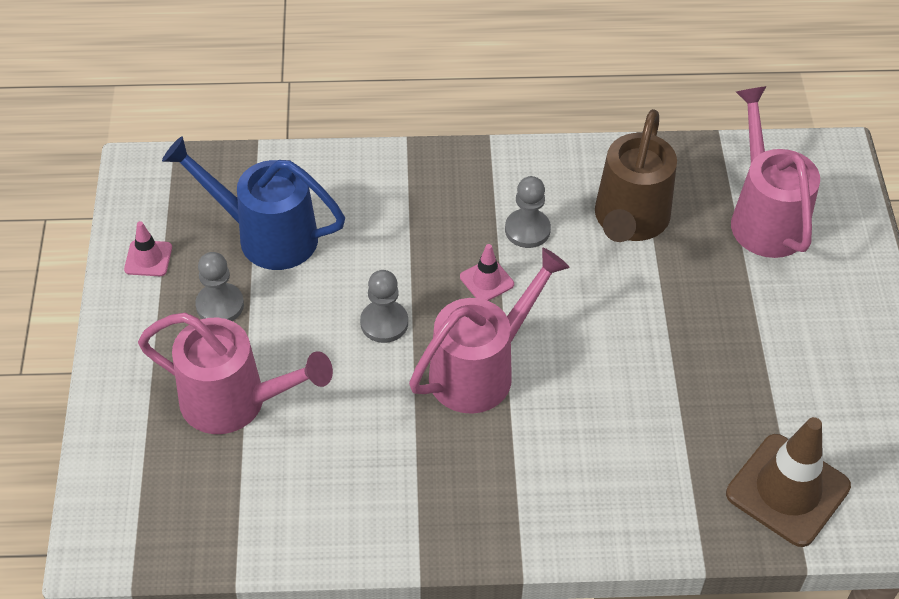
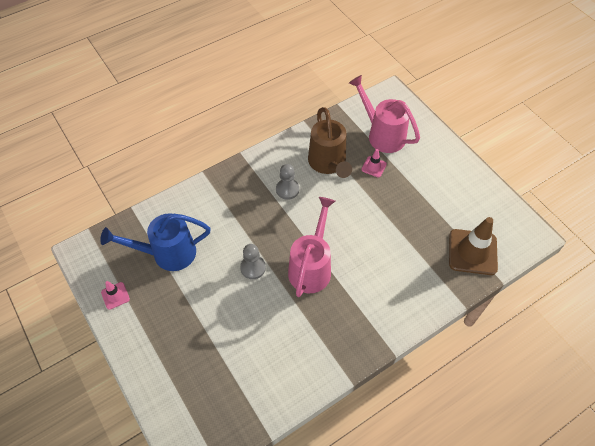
camera: 30 degrees left, 5 degrees up
pink watering can [138,313,333,434] -> none
grey pawn [195,252,244,321] -> none
pink traffic cone [460,244,514,301] -> pink traffic cone moved to [361,149,387,177]

